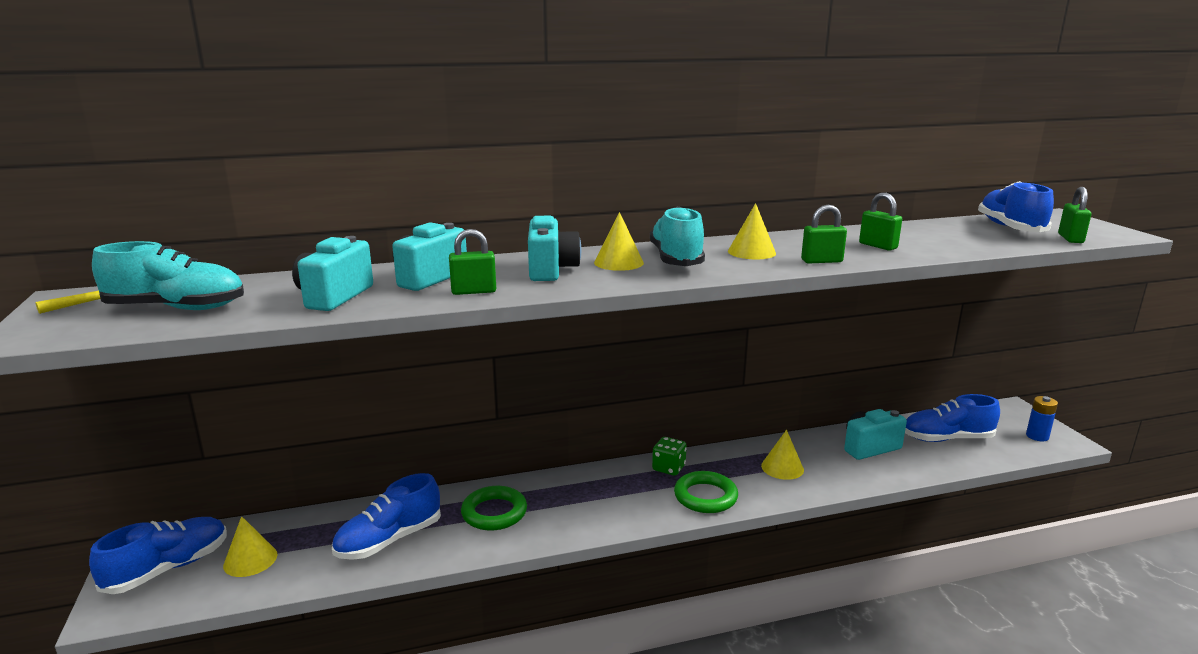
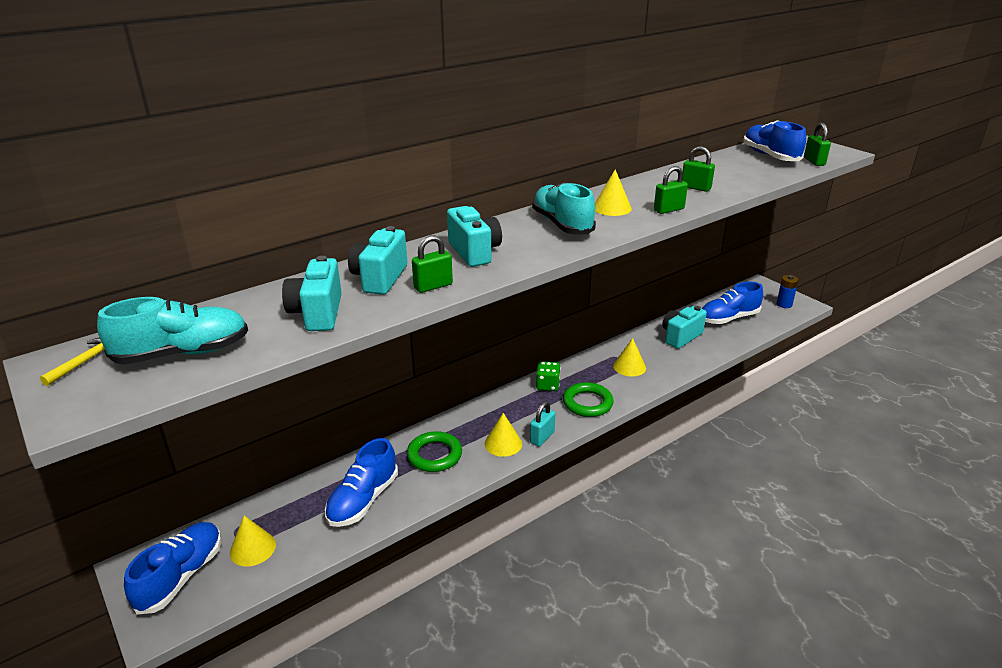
camera: 20 degrees left, 10 degrees up
yellow cone [594,212,644,271] -> yellow cone moved to [485,413,522,457]
none -> turquoise padlock [530,401,555,447]

